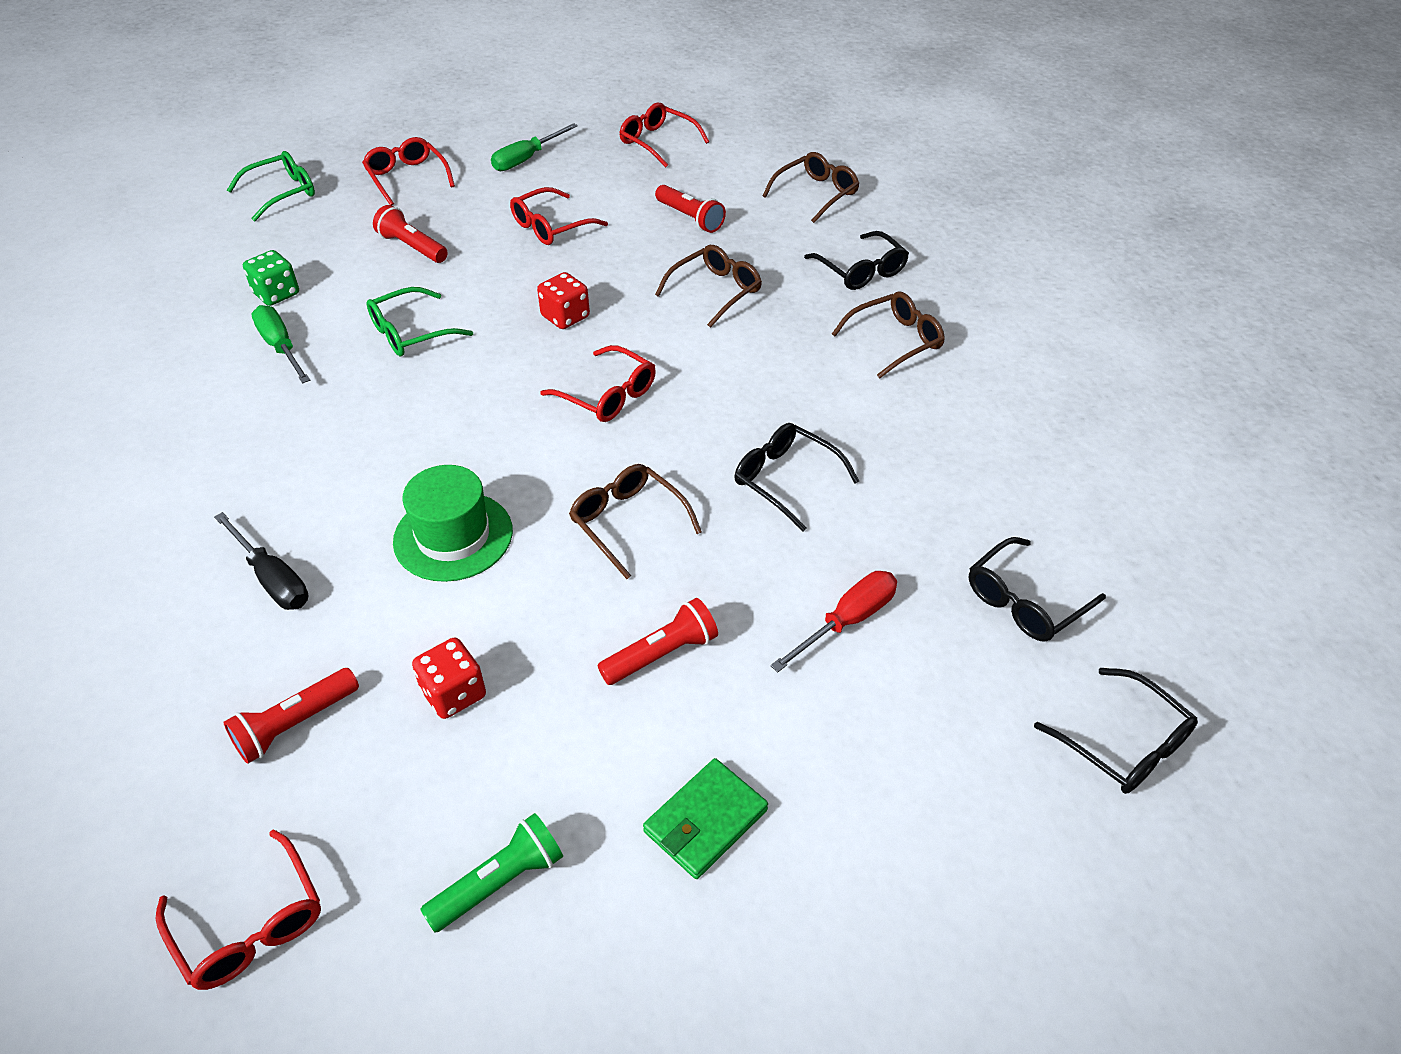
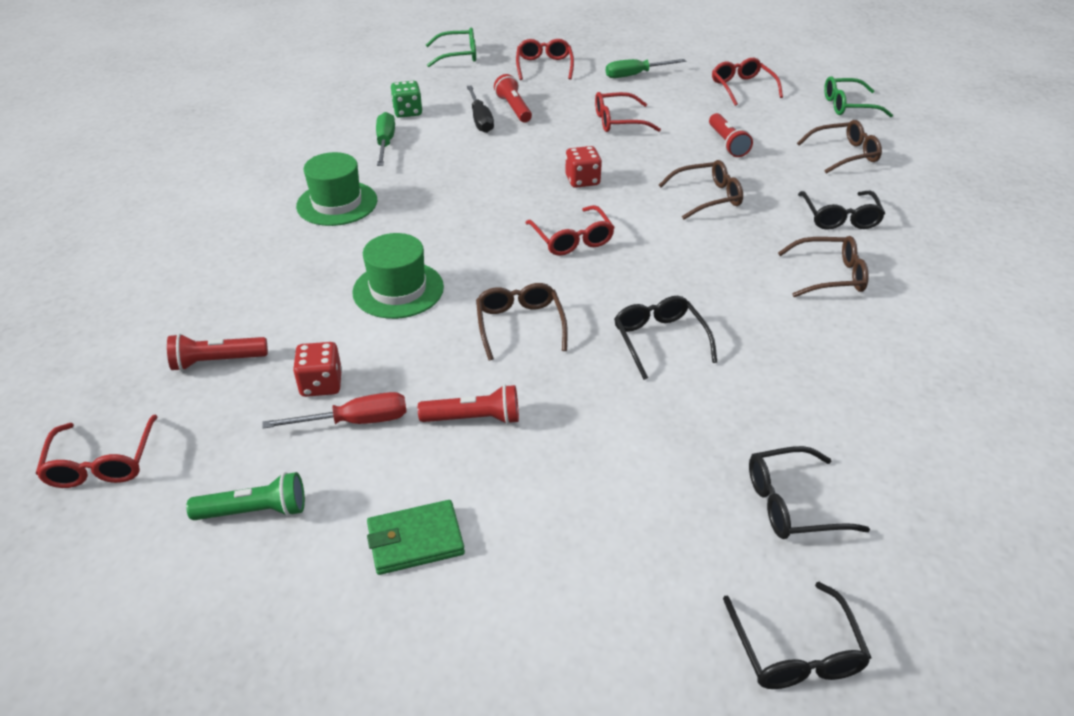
camera: 30 degrees right, 5 degrees down
black screwdriver [214,512,309,610] -> black screwdriver moved to [467,85,494,133]
green glasses [367,287,473,356] -> green glasses moved to [824,76,893,117]
red screwdriver [770,571,897,672] -> red screwdriver moved to [262,392,407,429]
none -> green hat [296,152,377,226]

